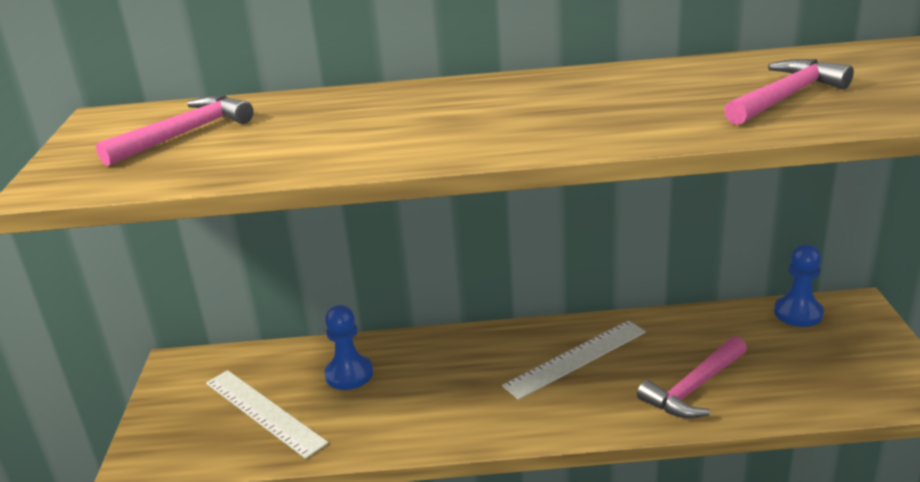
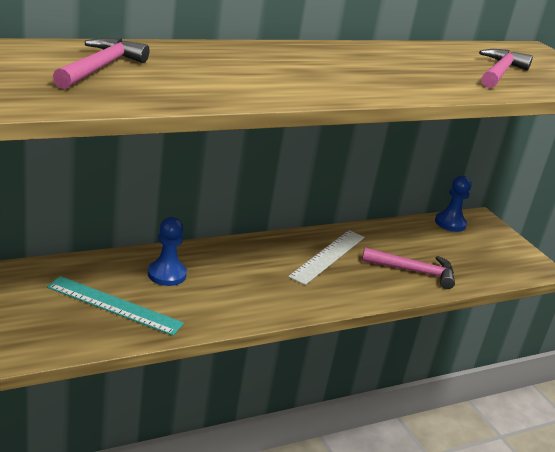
camera: 30 degrees left, 0 degrees up
white ruler [206,370,328,459] -> turquoise ruler [47,276,184,336]
pink hammer [637,336,747,418] -> pink hammer turned 105 degrees counterclockwise [362,248,455,289]

